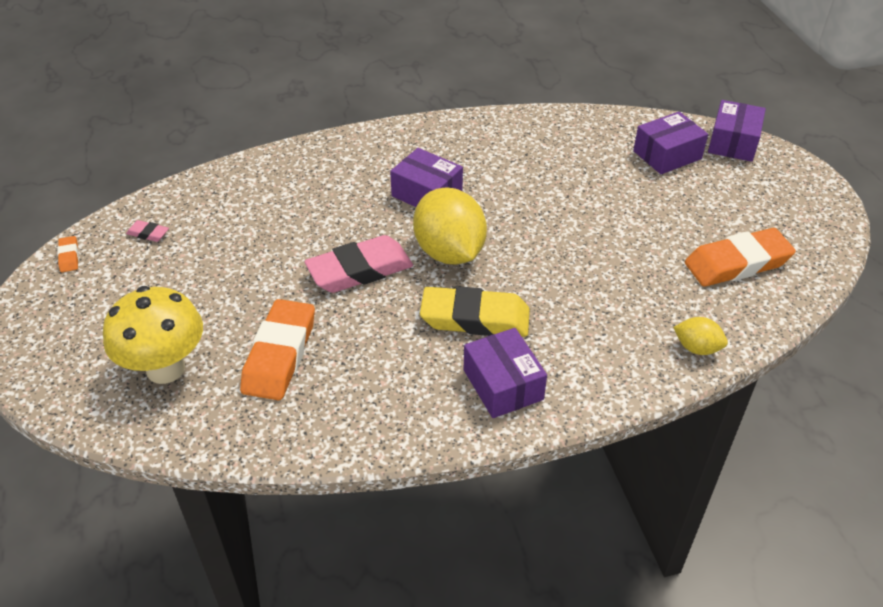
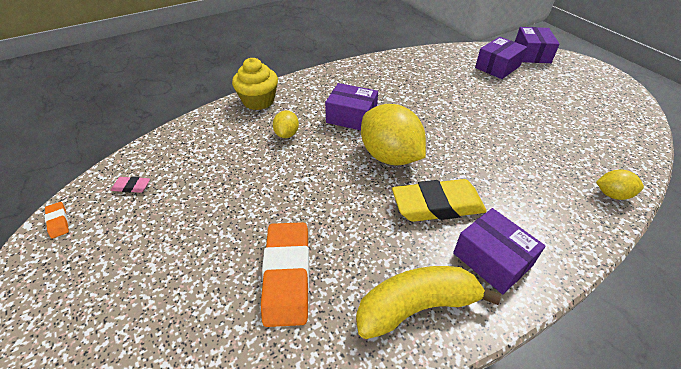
camera: 15 degrees left, 0 degrees up
yellow mushroom [103,286,203,384] -> none
pink eraser [304,235,413,293] -> none
orange eraser [685,228,796,287] -> none
none -> yellow cupcake [232,58,278,110]
none -> yellow lemon [273,110,299,138]
none -> yellow banana [356,266,501,339]

